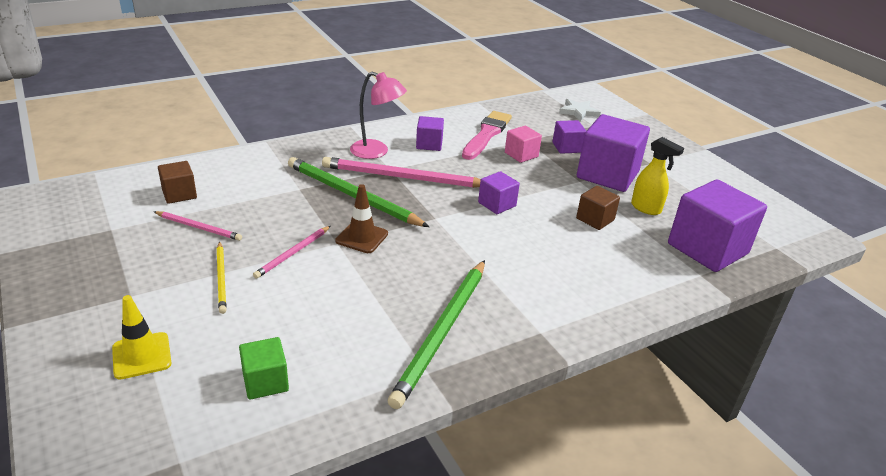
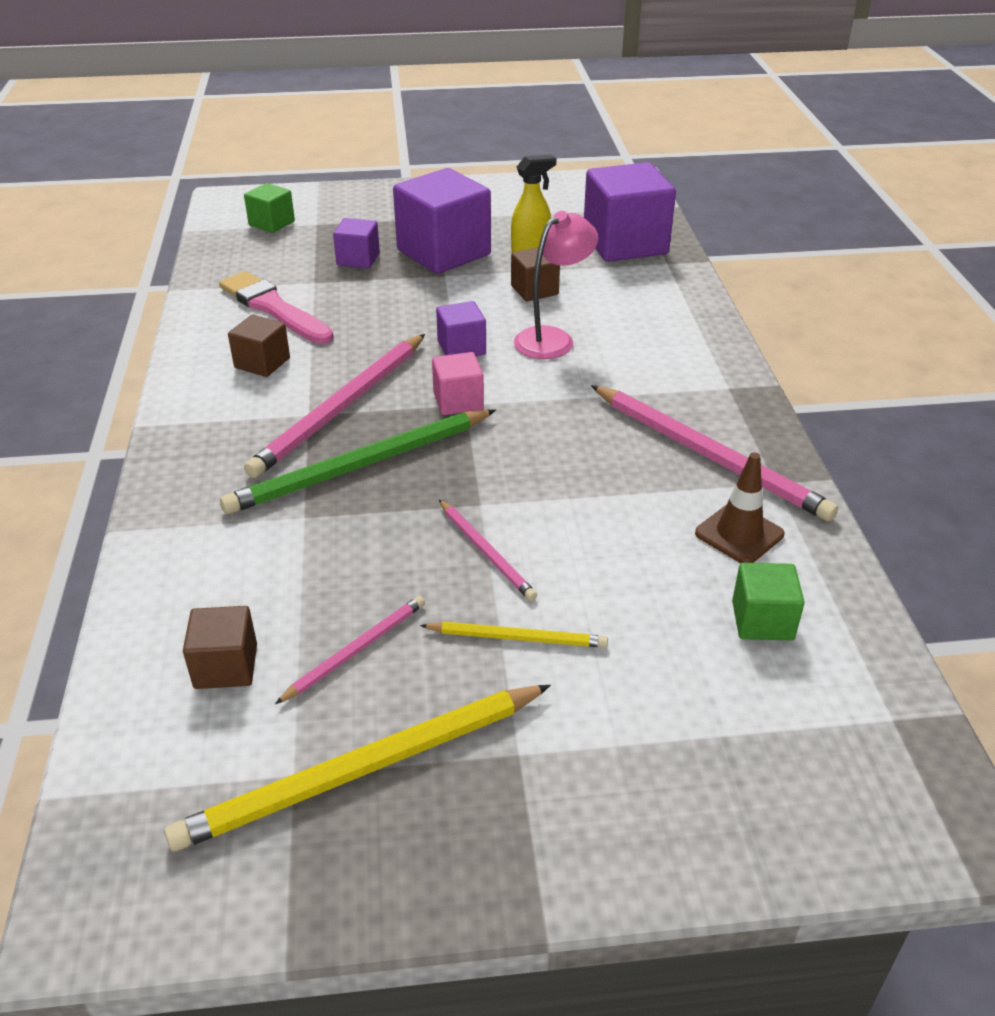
camera: 65 degrees left, 5 degrees up
yellow traffic cone [112,295,171,380] -> none
brown traffic cone [335,184,388,253] -> brown traffic cone moved to [695,453,785,563]
pink lamp [350,72,407,159] -> pink lamp moved to [514,211,598,359]
green pencil [388,260,485,409] -> pink pencil [591,385,838,522]
purple cube [416,116,444,151] -> brown cube [228,315,290,377]
pink cube [505,126,542,163] -> pink cube moved to [432,352,484,415]
white star [559,99,601,122] -> green cube [244,183,295,233]
none -> yellow pencil [164,685,551,852]

